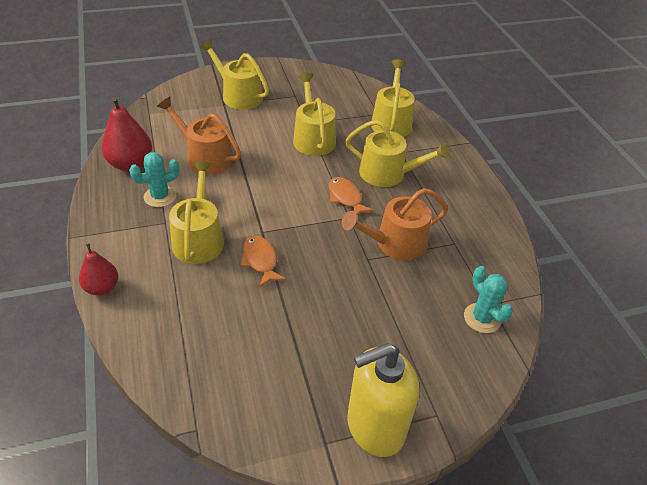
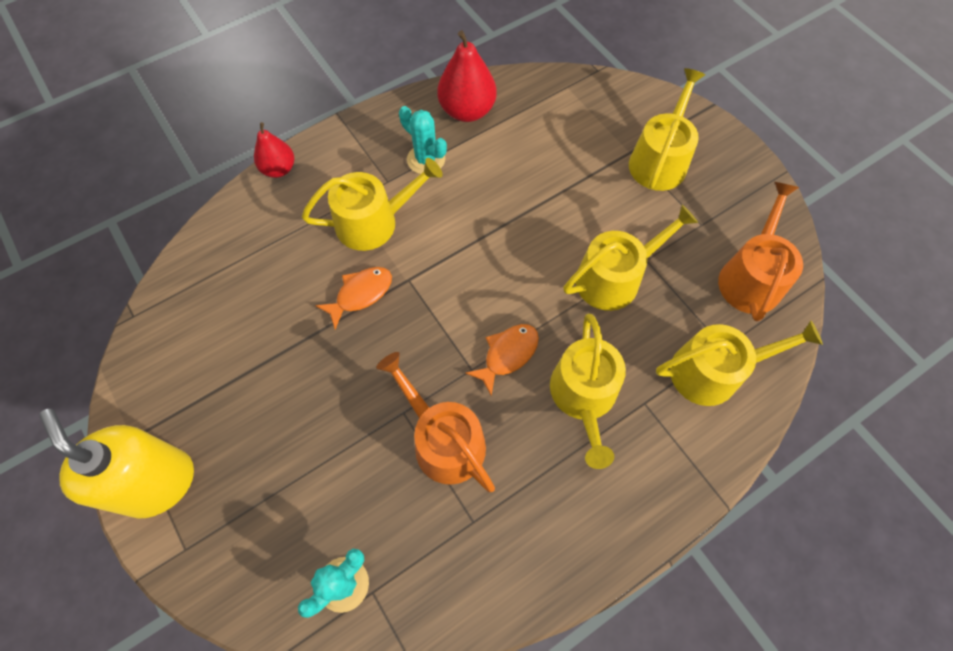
camera: 75 degrees right, 20 degrees up
orange watering can [157,97,241,175] -> orange watering can moved to [718,182,803,321]

